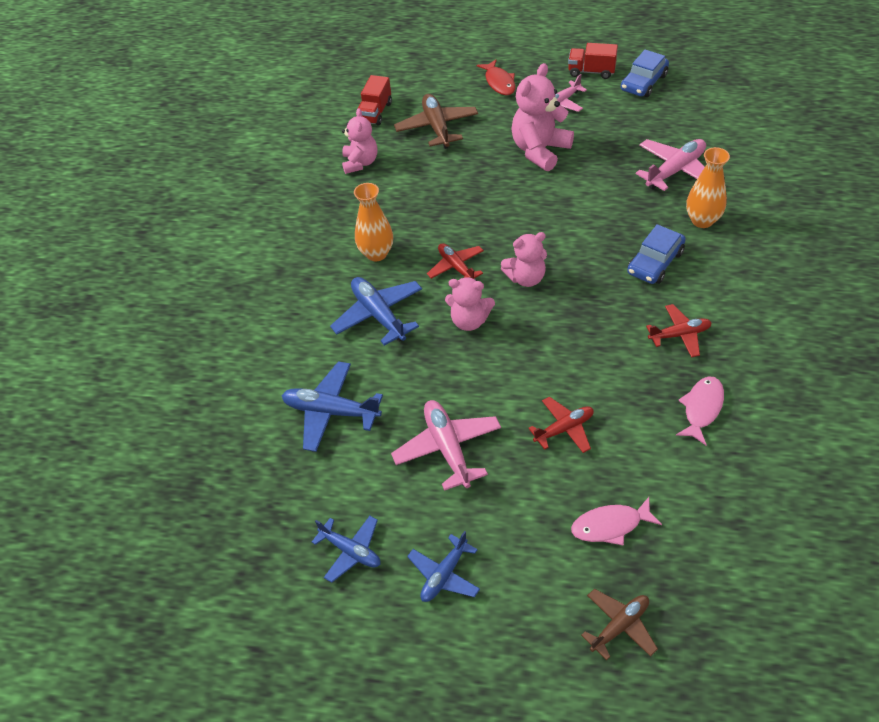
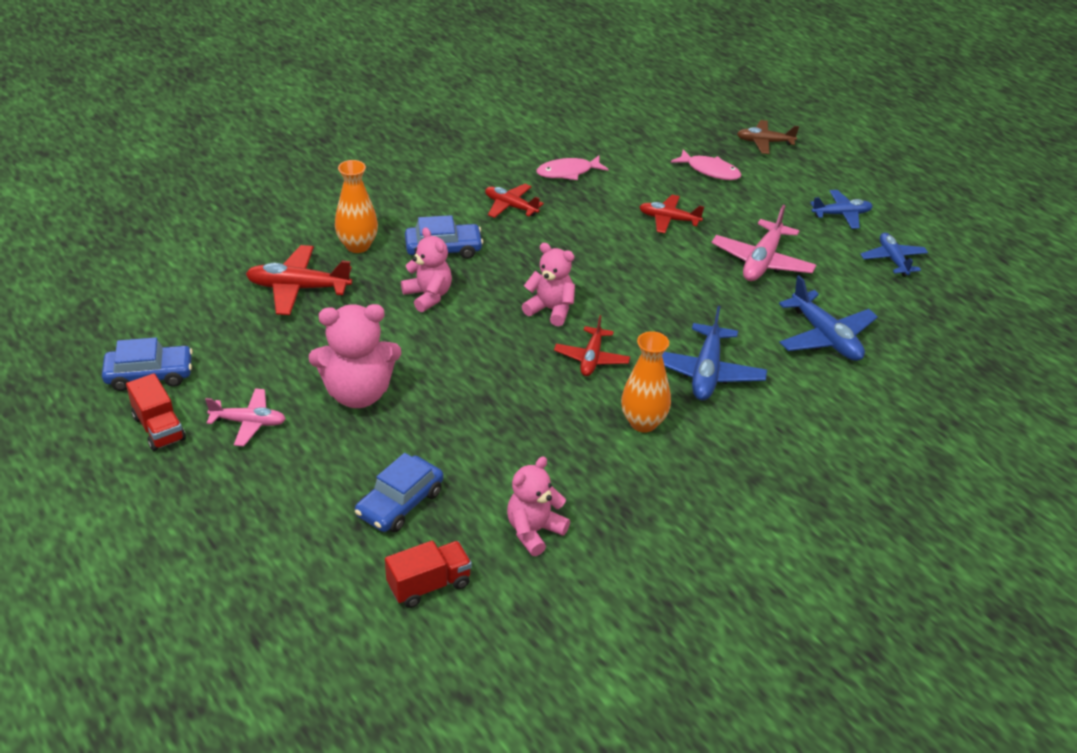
camera: 140 degrees left, 10 degrees down
brown plane [394,94,478,149] -> blue car [355,453,444,532]
pink teddy bear [445,277,495,331] -> pink teddy bear moved to [401,227,452,312]
red fish [477,59,516,95] -> none
pink plane [636,139,706,191] -> red plane [246,245,352,315]

